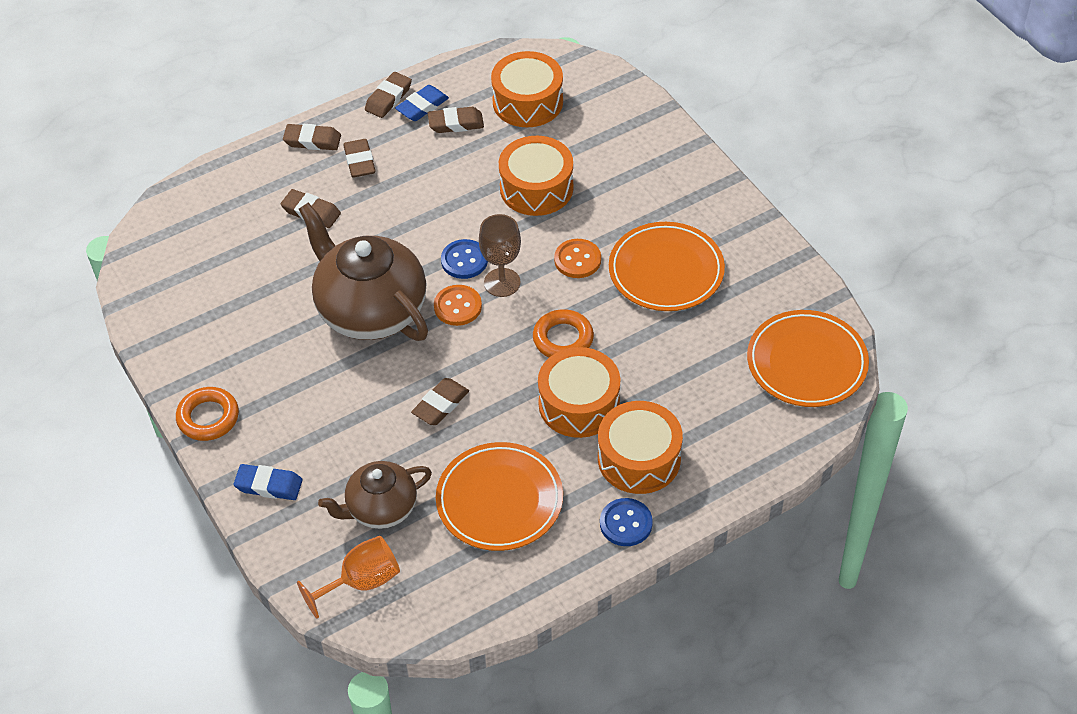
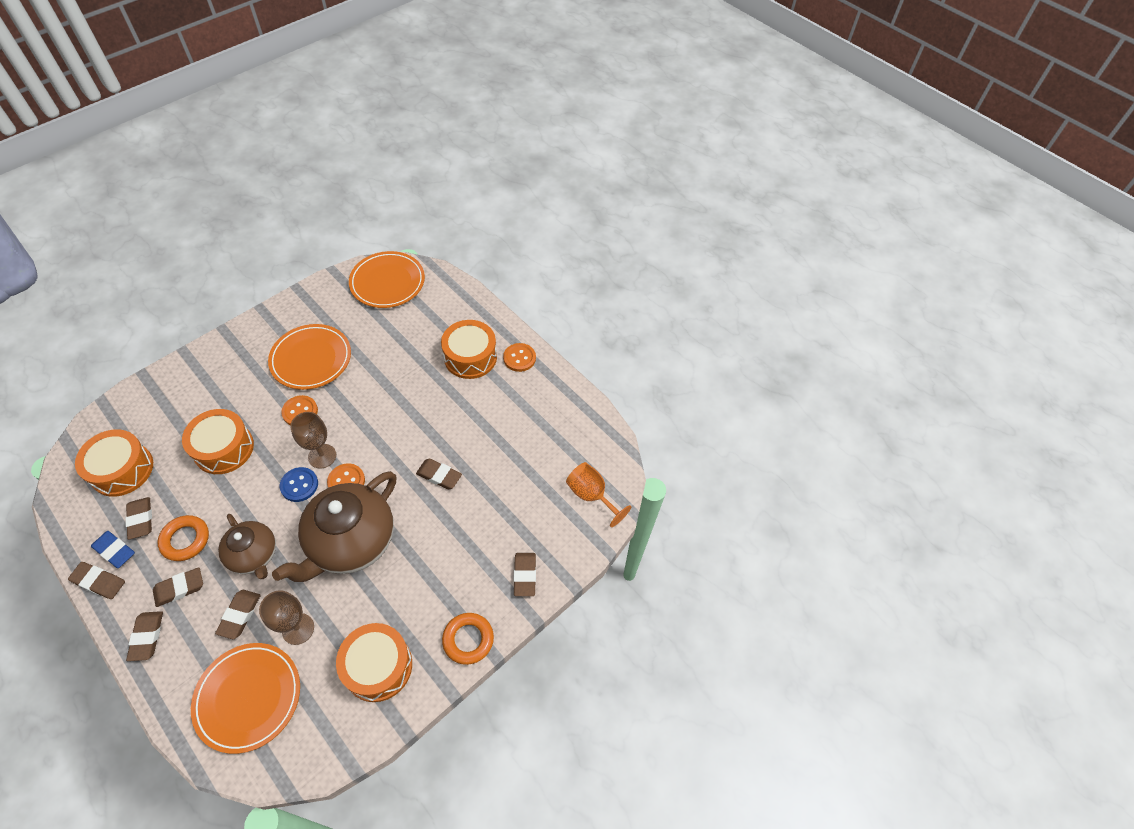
camera: 105 degrees left, 5 degrees up
blue eraser [234,464,302,500] -> brown eraser [513,553,536,596]
brown teapot [318,461,432,529] -> brown teapot moved to [218,514,276,579]
orange plate [436,442,563,551] -> orange plate moved to [191,643,300,754]
orange ring [533,309,594,358] -> orange ring moved to [157,515,209,561]
orange drum [538,347,620,438] -> orange drum moved to [336,623,412,702]
blue button [600,498,653,546] -> orange button [503,343,536,372]
none -> brown goblet [259,590,314,645]

